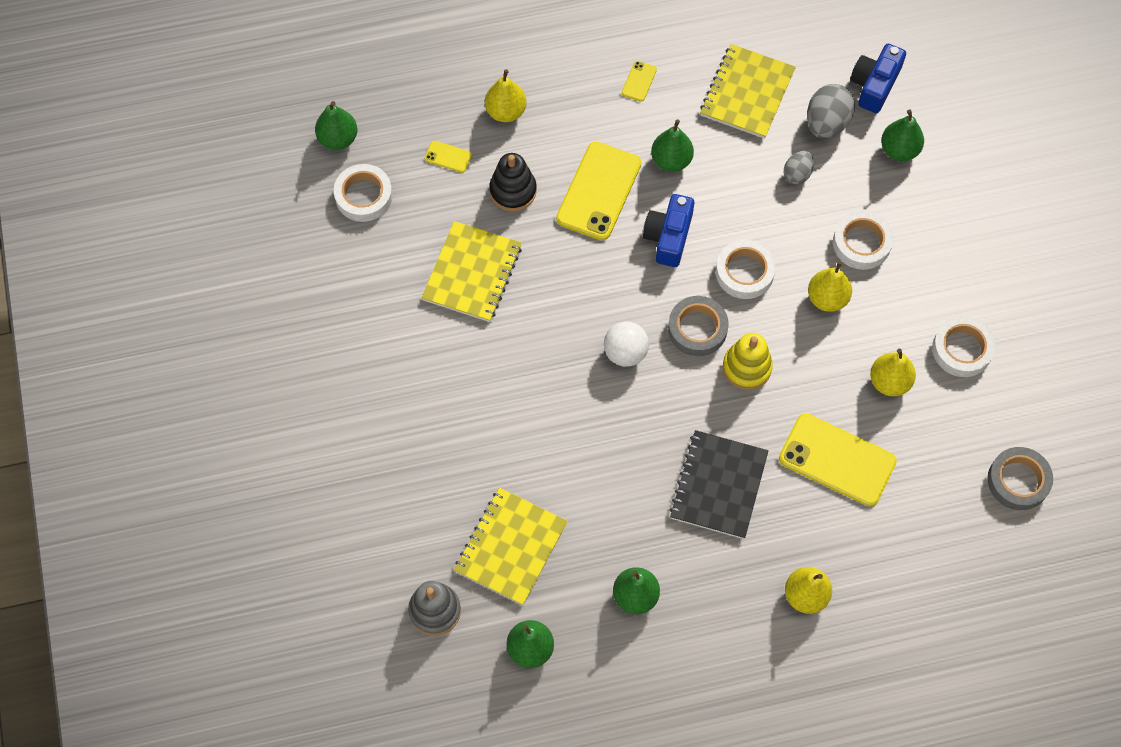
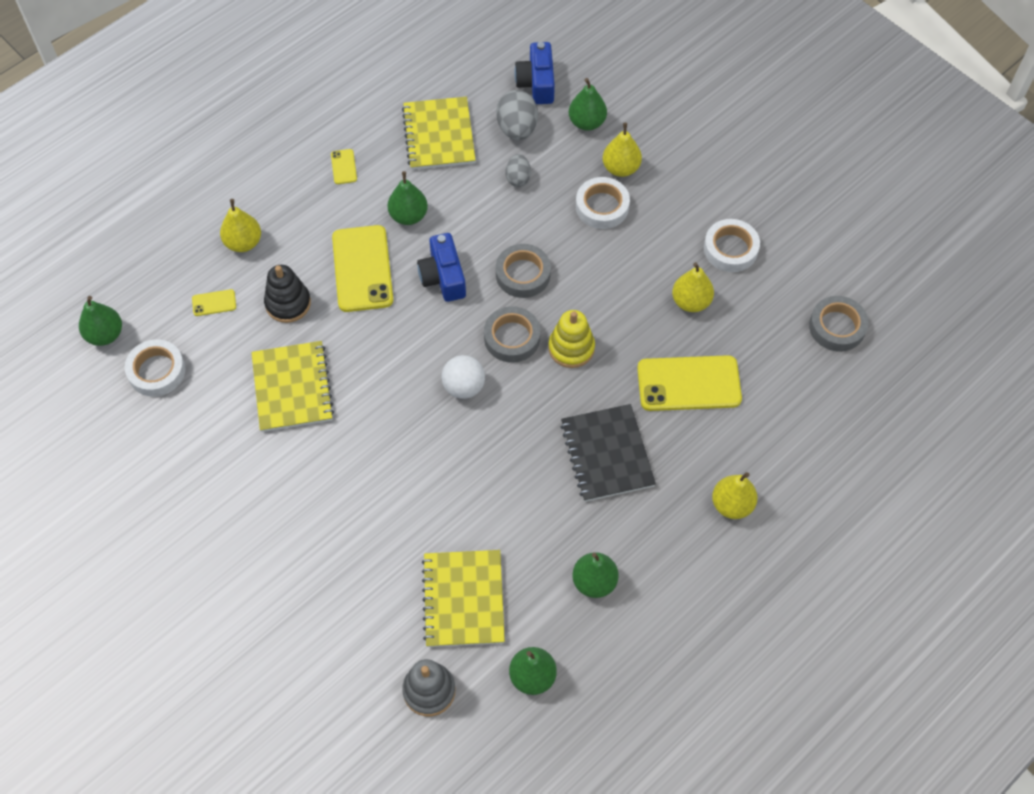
camera: 30 degrees left, 5 degrees down
white tape [716,240,776,299] -> grey tape [496,244,551,298]
yellow pear [808,261,852,312] -> yellow pear moved to [602,123,642,177]

